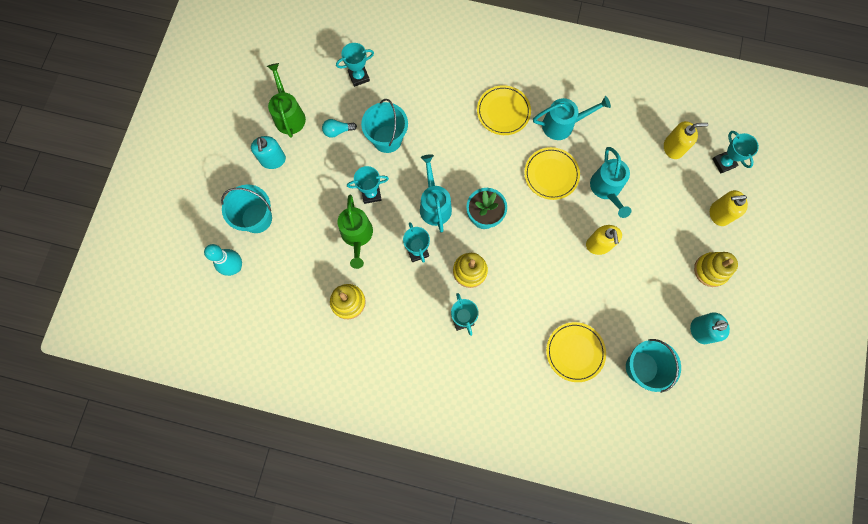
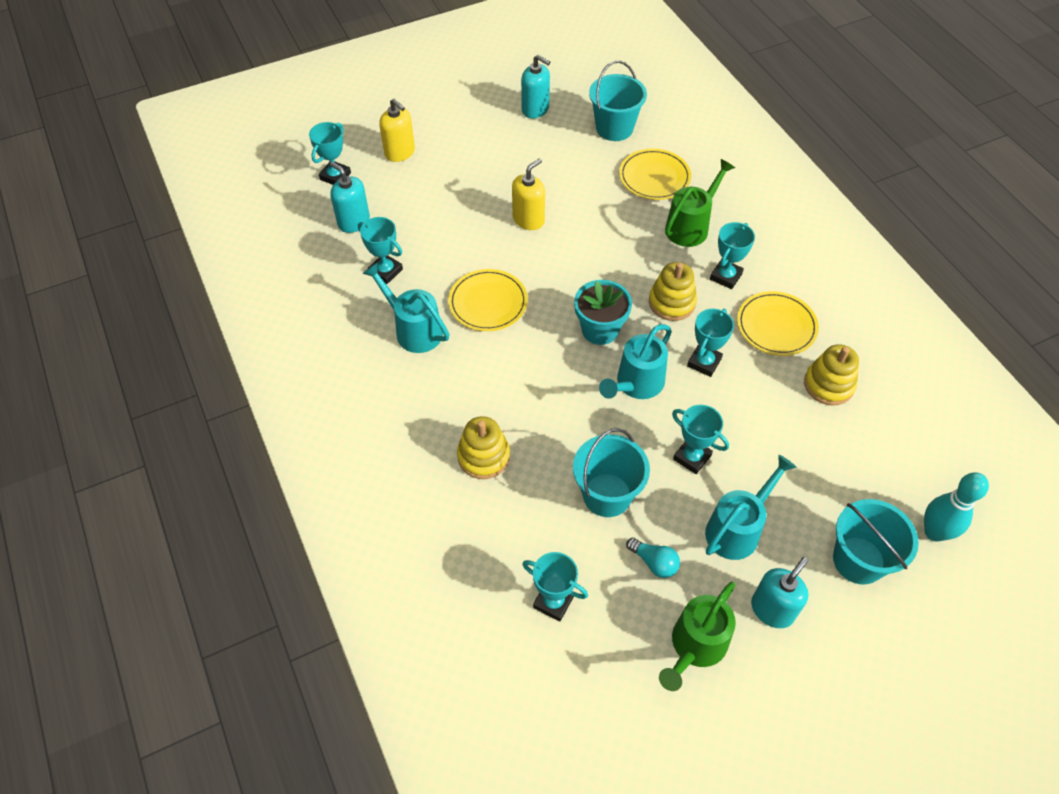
camera: 130 degrees left, 20 degrees down
green watering can [338,194,373,269] -> green watering can moved to [665,159,735,247]
yellow plate [477,85,531,135] -> yellow plate moved to [737,291,819,356]
turquoise watering can [590,147,631,218] -> turquoise watering can moved to [705,455,796,560]
yellow soap dispenser [664,121,708,159] -> turquoise soap dispenser [330,162,370,233]
yellow stacking toy [694,252,738,287] -> yellow stacking toy moved to [457,416,510,479]
none -> turquoise trophy [358,217,403,284]

